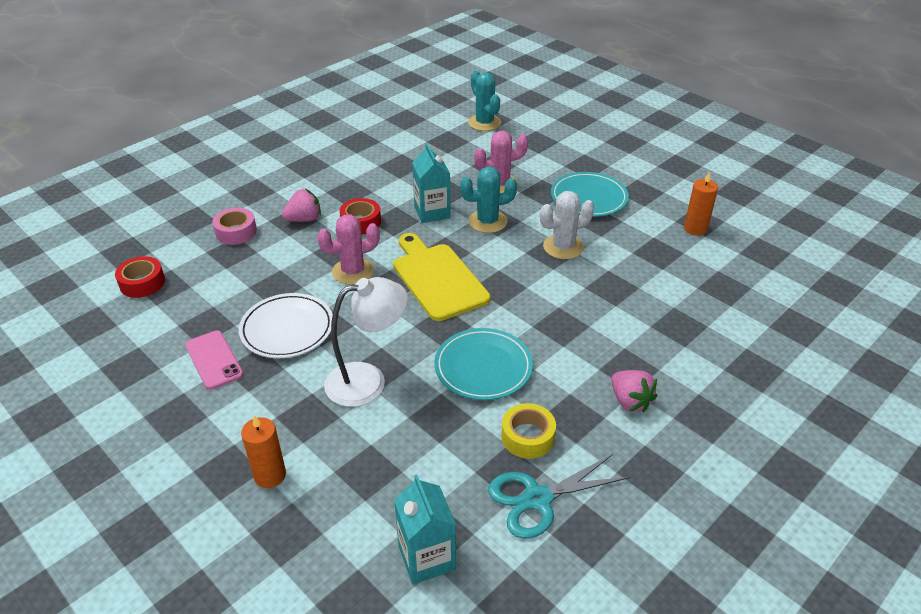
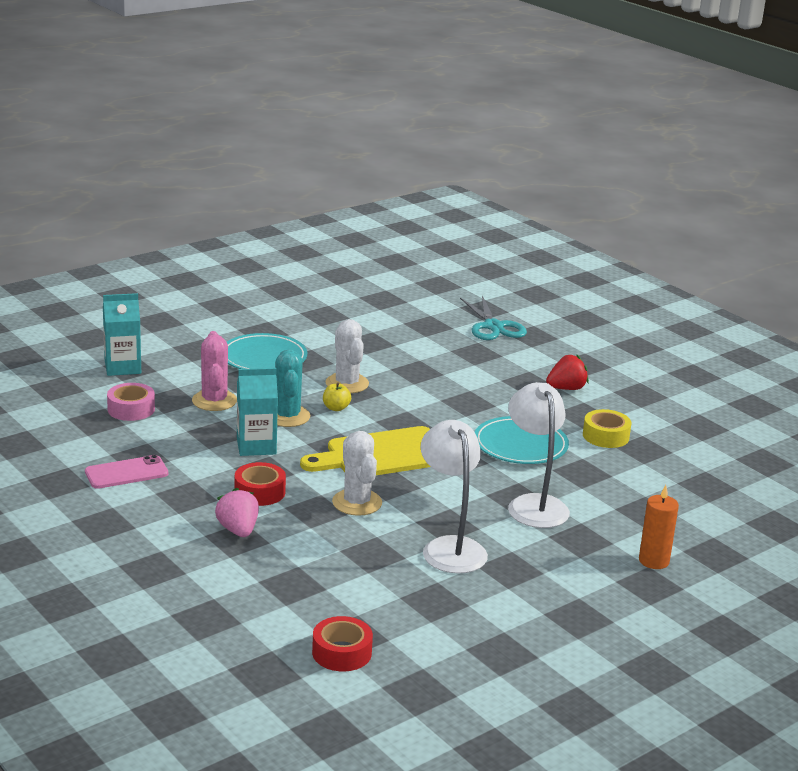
camera: 85 degrees left, 15 degrees down
pink phone [185,331,243,390] -> pink phone moved to [85,455,168,489]
pink tape [212,208,257,245] -> pink tape moved to [107,383,155,421]
white plate [239,293,333,358] -> white lamp [420,420,488,574]
pink cactus [317,215,380,285] -> white cactus [332,431,382,516]
turquoise carton [394,475,456,584] -> turquoise carton moved to [103,293,141,376]
turquoise cactus [468,71,501,131] -> none
turquoise scissors [488,454,630,539] -> turquoise scissors moved to [460,296,527,340]
pink strawberry [611,370,657,412] -> red strawberry [546,355,589,390]
orange candle [684,171,718,236] -> none
none -> yellow apple [323,383,351,411]

